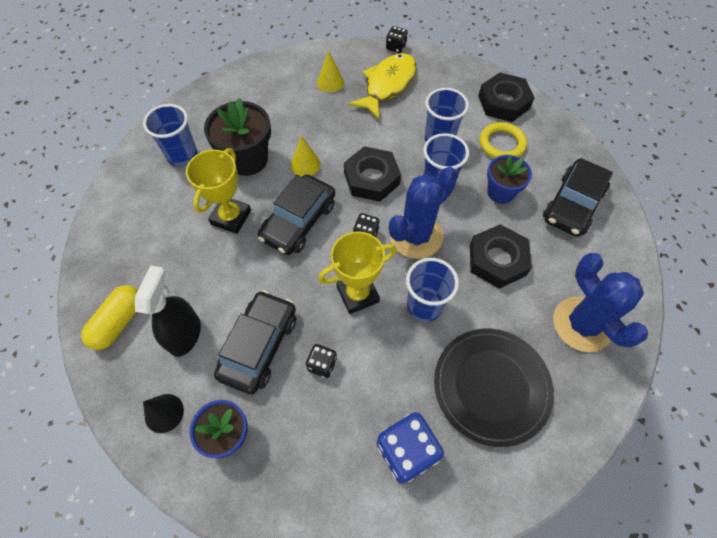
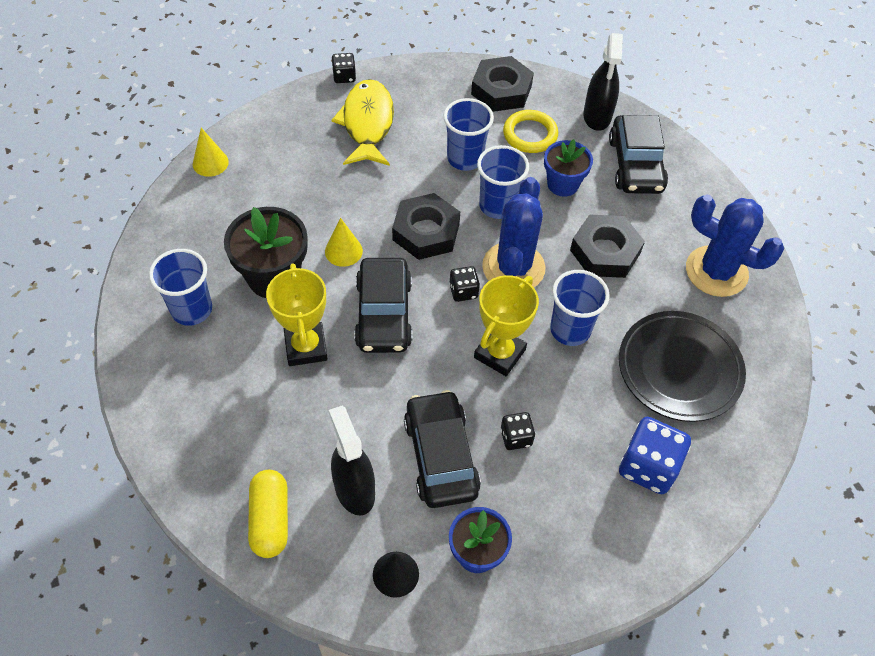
camera: 35 degrees left, 5 degrees down
yellow cone [317,50,344,93] -> yellow cone moved to [193,128,229,177]
none -> black spray bottle [583,33,623,131]

